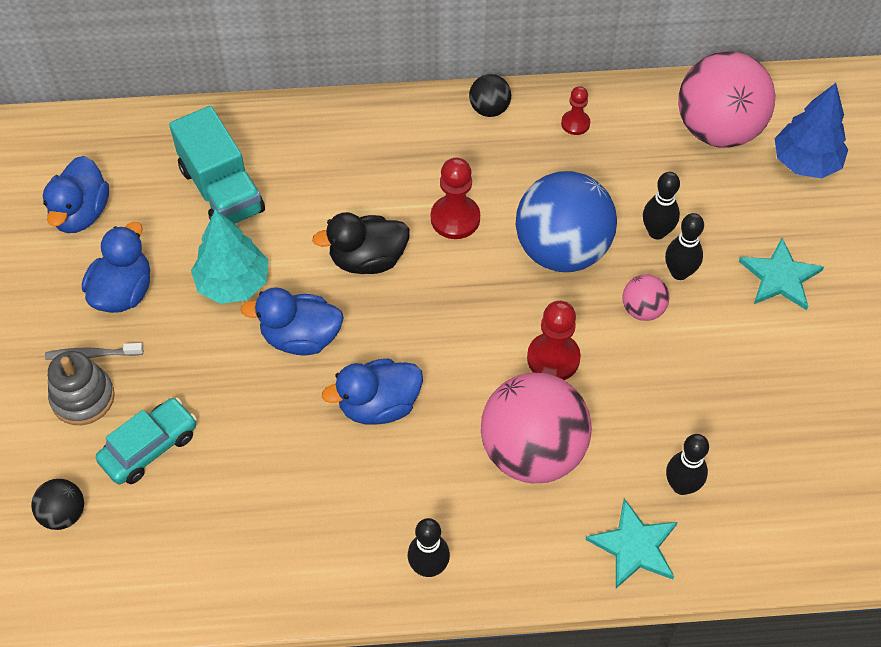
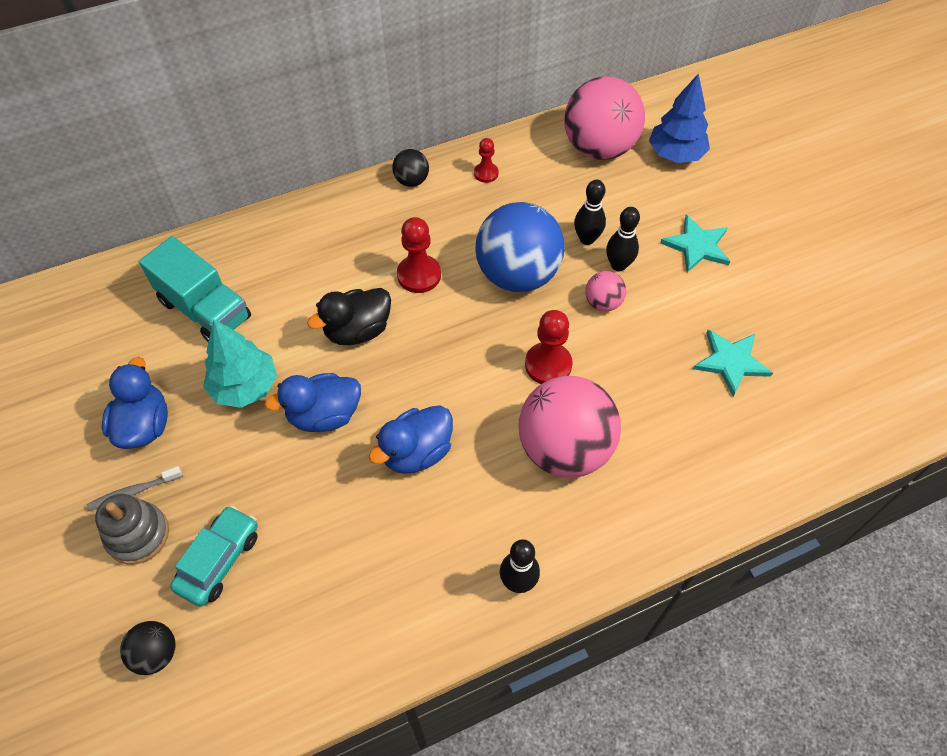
camera: 20 degrees left, 0 degrees up
blue duck [43,156,109,233] -> none
turquoise star [586,499,678,588] -> turquoise star moved to [693,330,773,396]
black bowling pin [666,434,709,495] -> none

